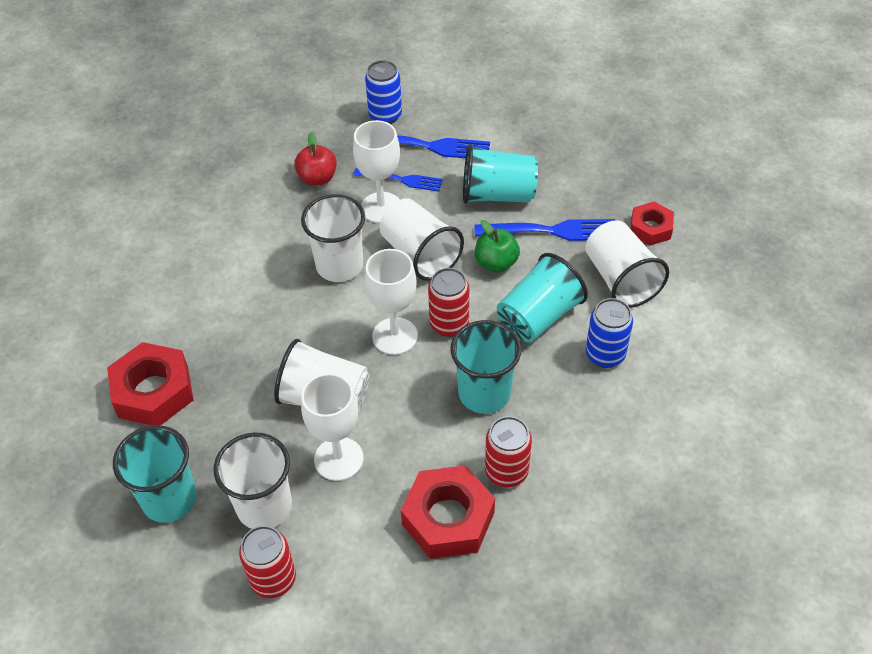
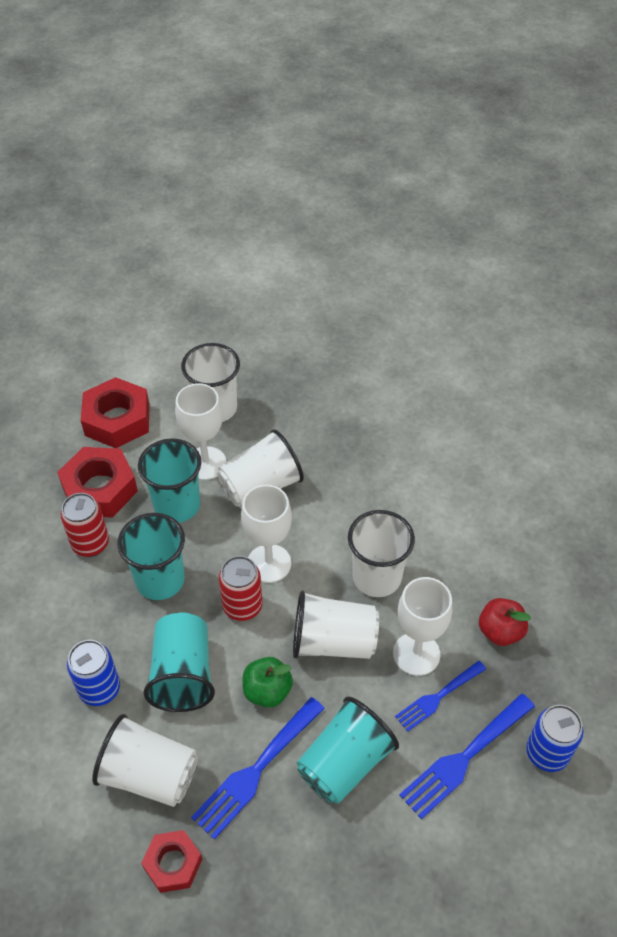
camera: 130 degrees right, 0 degrees up
red nut [107,342,193,426] -> red nut moved to [81,377,150,448]
turquoise cup [113,425,197,523] -> turquoise cup moved to [138,438,201,523]
red can [239,526,296,598] -> none

